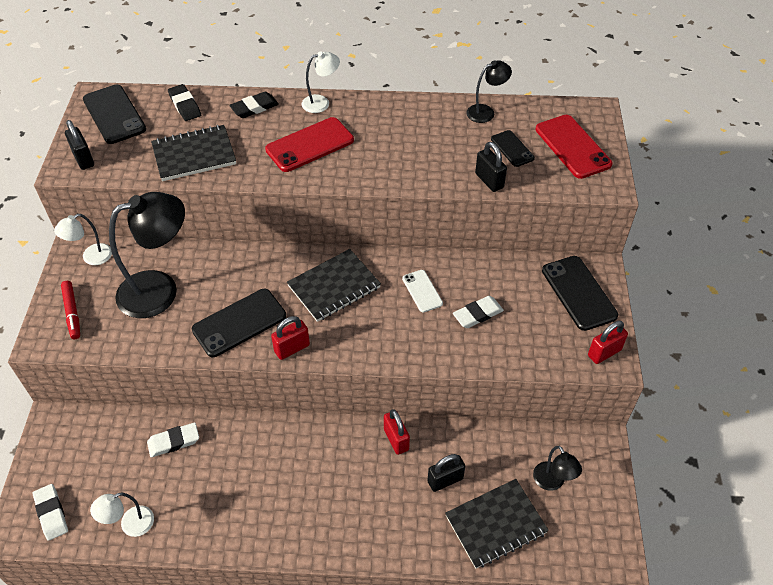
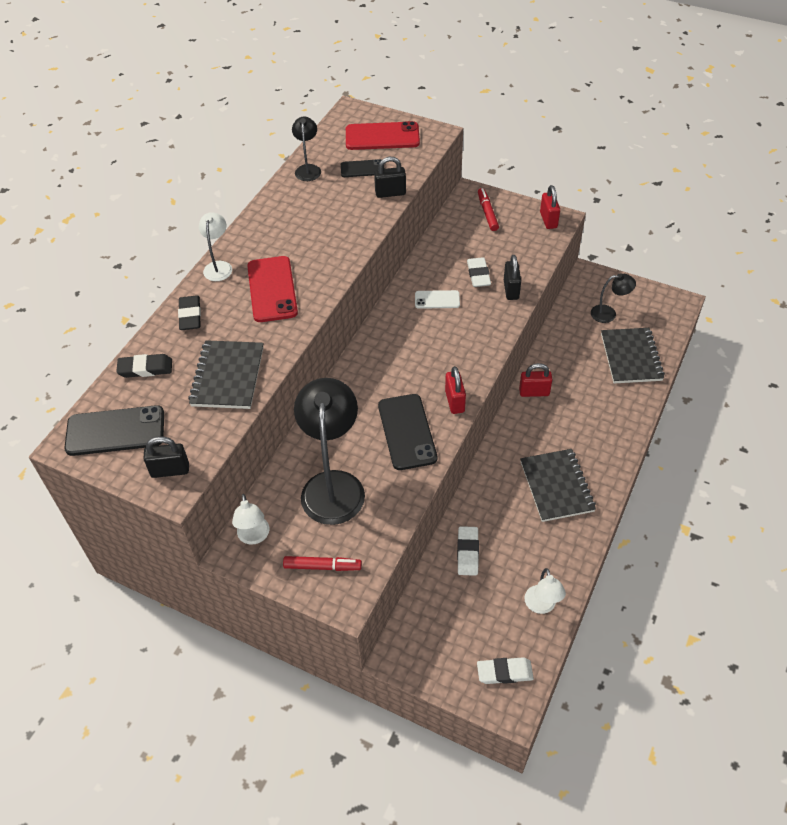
camera: 65 degrees left, 0 degrees up
black notebook [287,249,381,322] -> black notebook moved to [520,449,596,522]
black padlock [427,454,465,492] -> black padlock moved to [504,255,521,300]
black phone [542,256,618,331] -> red marker [478,188,499,231]

